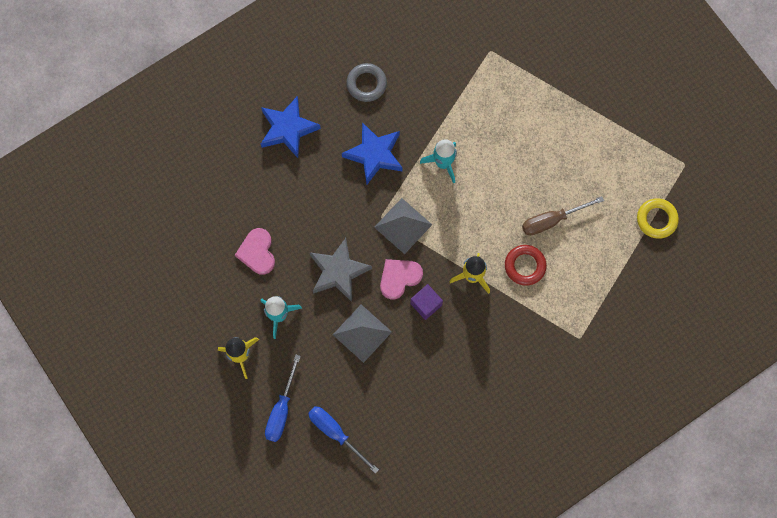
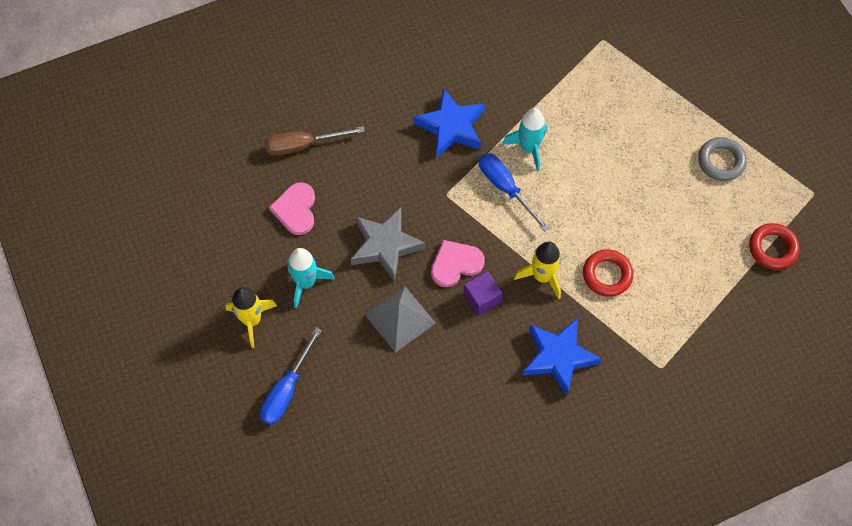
camera: 10 degrees right, 10 degrees down
blue star [261,96,321,158] -> blue star moved to [523,318,602,396]
blue screwdriver [308,406,379,474] -> blue screwdriver moved to [479,153,549,232]
grey ring [346,63,387,102] -> grey ring moved to [698,137,747,181]
grey pyramid [374,198,432,254] -> none
brown screwdriver [522,196,604,236] -> brown screwdriver moved to [265,126,365,156]
yellow ring [637,198,679,239] -> red ring [749,223,800,270]

